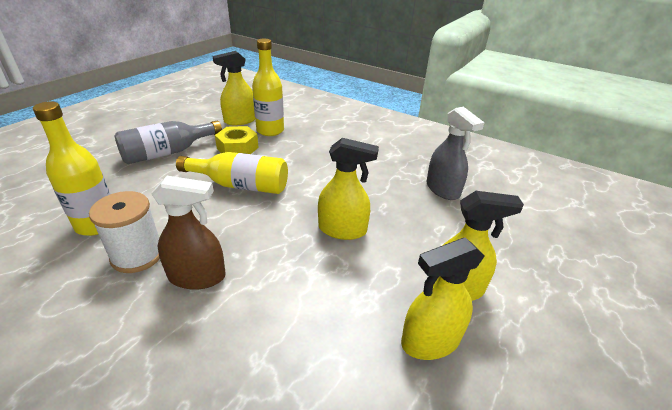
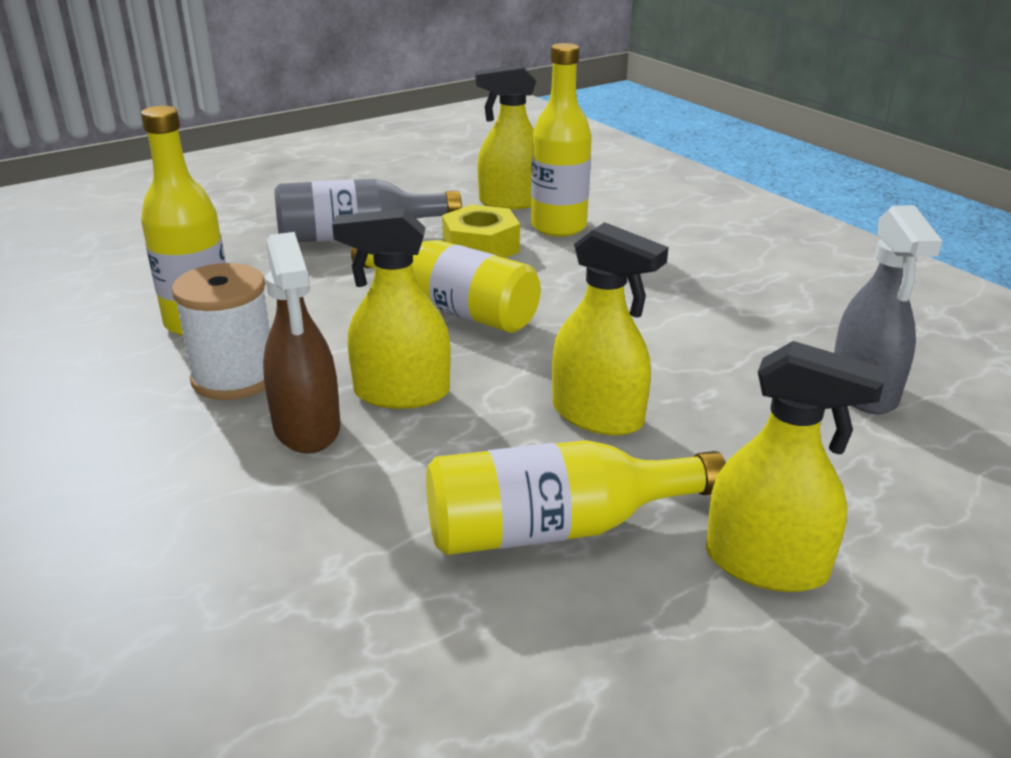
camera: 25 degrees right, 5 degrees down
brown spray bottle [151,176,226,290] -> brown spray bottle turned 45 degrees clockwise [263,232,340,454]
yellow spray bottle [401,237,484,360] -> yellow spray bottle moved to [332,209,451,409]
none -> yellow bottle [426,440,726,555]

